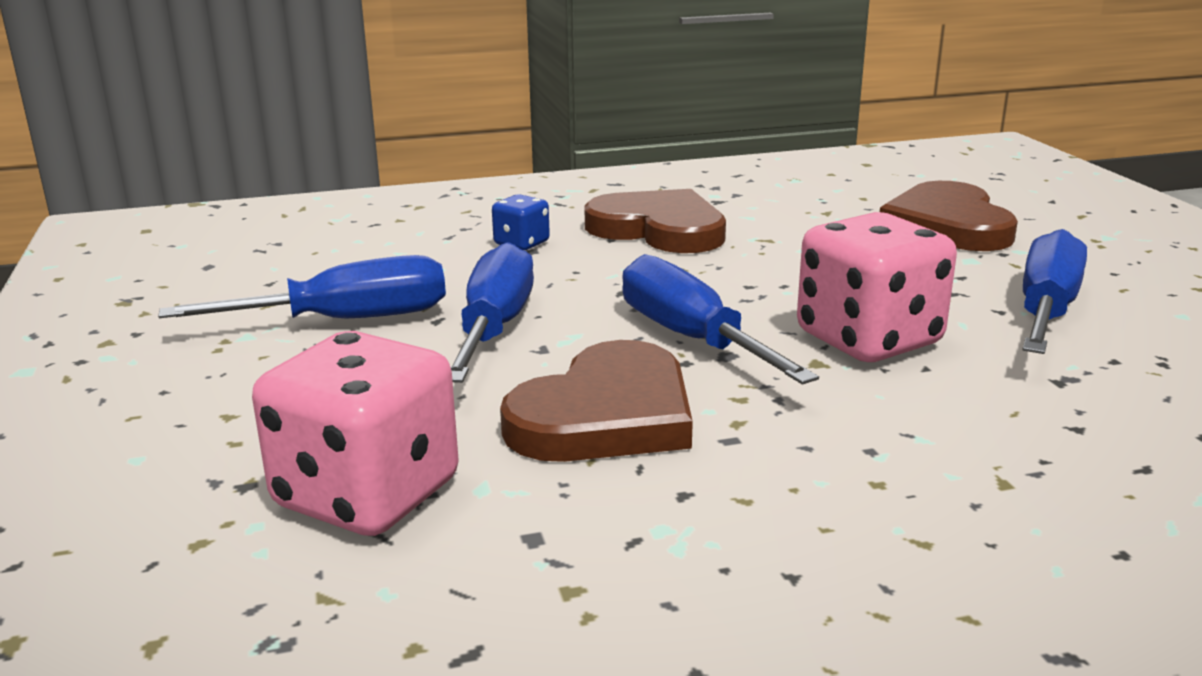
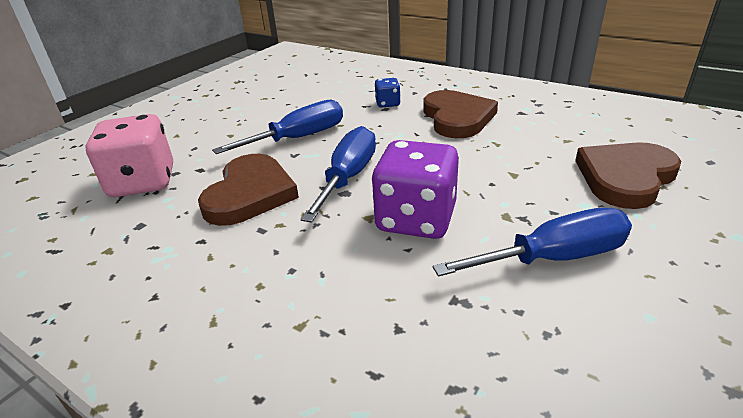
camera: 50 degrees right, 10 degrees up
blue screwdriver [158,255,446,319] -> none
brown heart [500,340,693,462] -> brown heart turned 75 degrees counterclockwise [198,154,299,226]
pink dice [797,212,957,362] -> purple dice [372,140,459,239]

